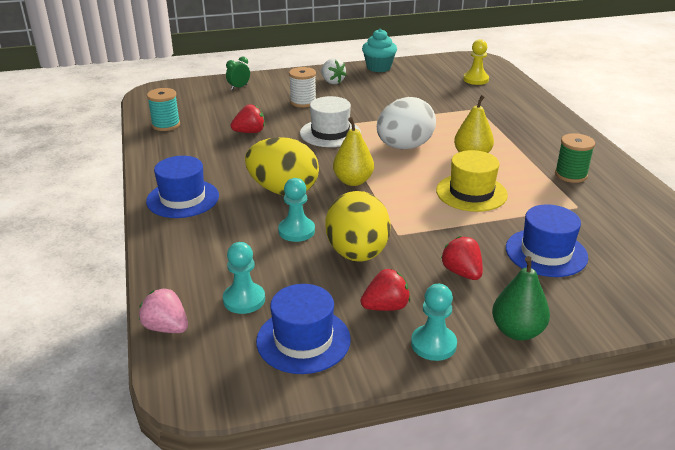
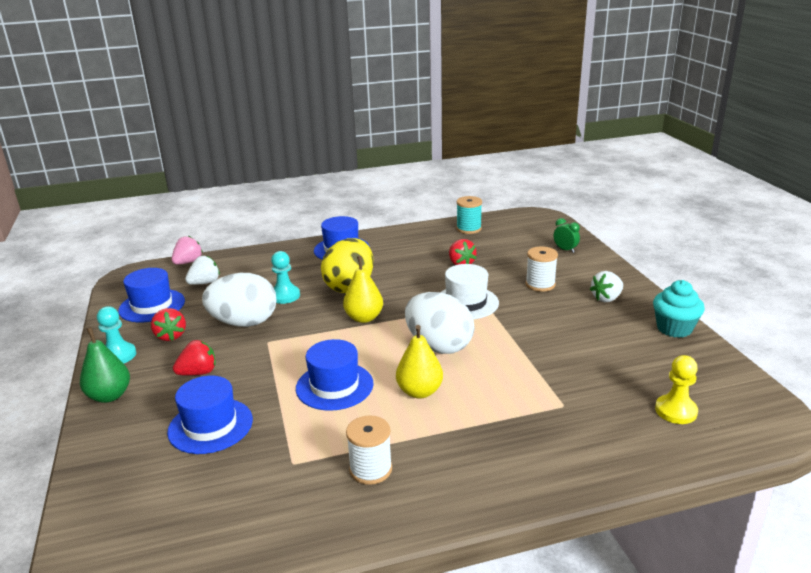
camera: 90 degrees right, 5 degrees down
turquoise pawn [223,242,265,314] -> white strawberry [185,255,220,285]
yellow egg [325,191,391,262] -> white egg [202,273,277,327]
yellow hat [436,150,508,212] -> blue hat [296,339,374,411]
green spool [555,133,595,183] -> white spool [346,415,392,485]

